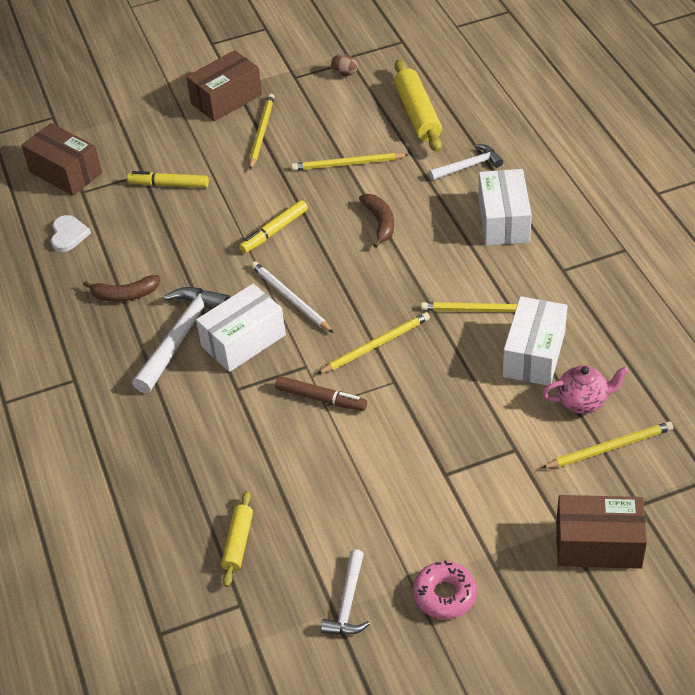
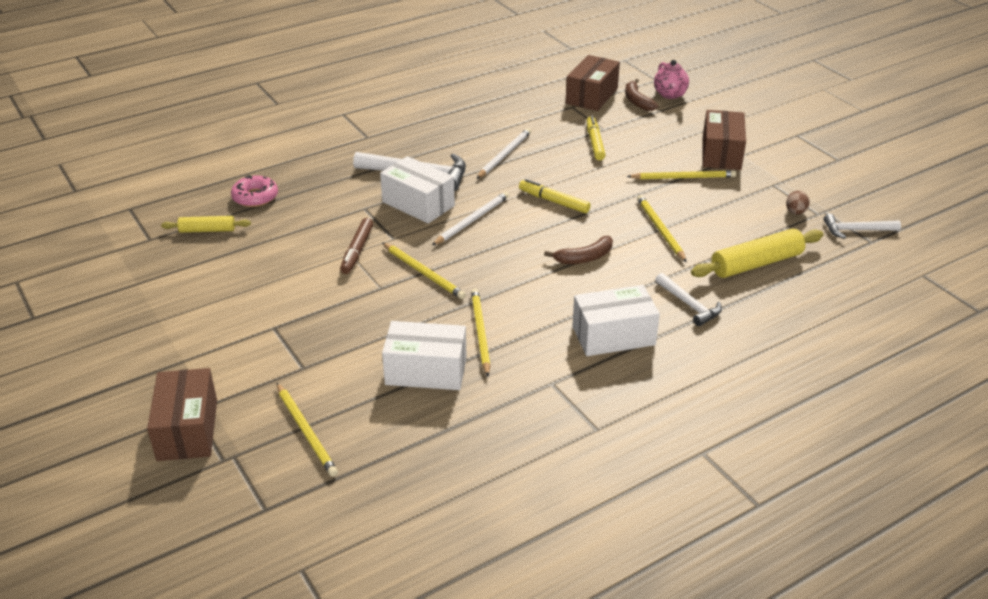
camera: 75 degrees right, 10 degrees down
white heart [51,215,91,252] -> none
brown banana [83,275,160,302] -> brown banana moved to [625,79,658,111]
brown box [186,50,262,121] -> brown box turned 60 degrees clockwise [703,110,746,170]
white hammer [321,549,370,635] -> white hammer moved to [824,214,901,239]
pink donut [413,560,477,619] -> pink donut moved to [231,175,278,207]
pink teapot [542,365,628,414] -> pink teapot moved to [654,60,689,99]
none -> white pencil [477,128,531,179]

